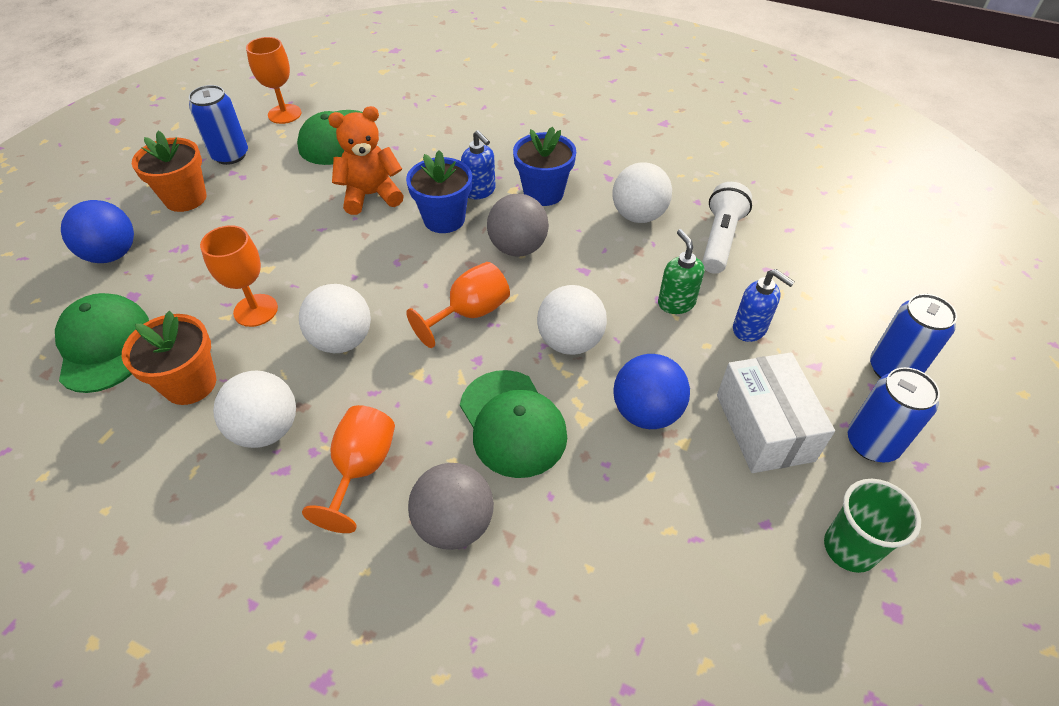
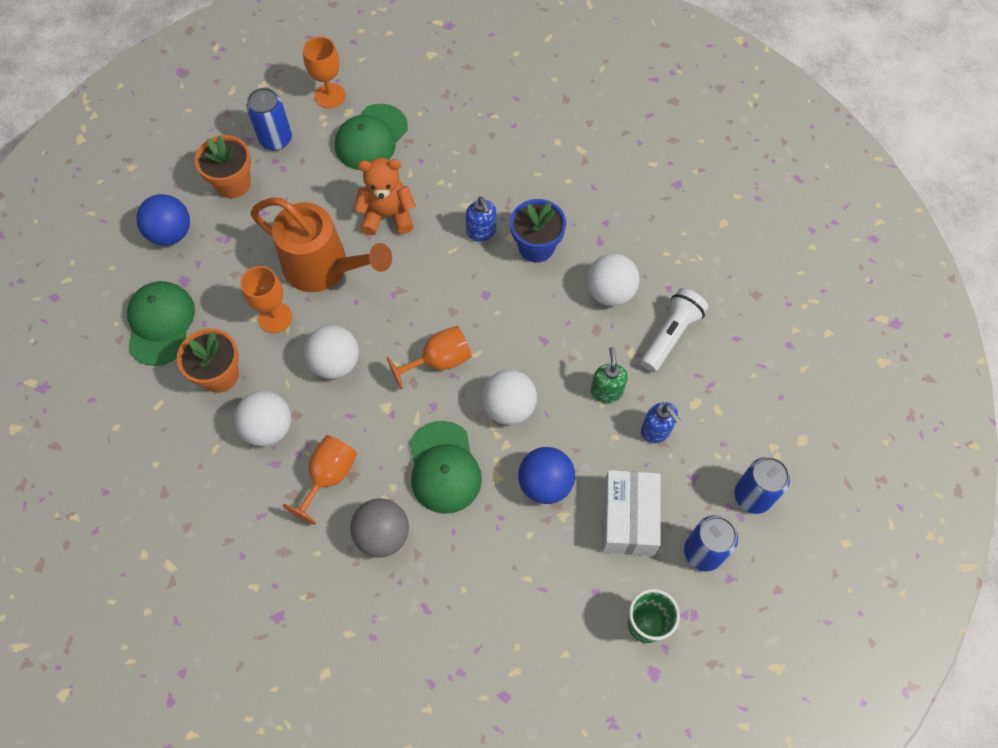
camera: 15 degrees right, 15 degrees up
blue flower pot [406,150,472,233] -> none
grey ball [487,194,549,257] -> none
none -> orange watering can [250,198,392,292]

